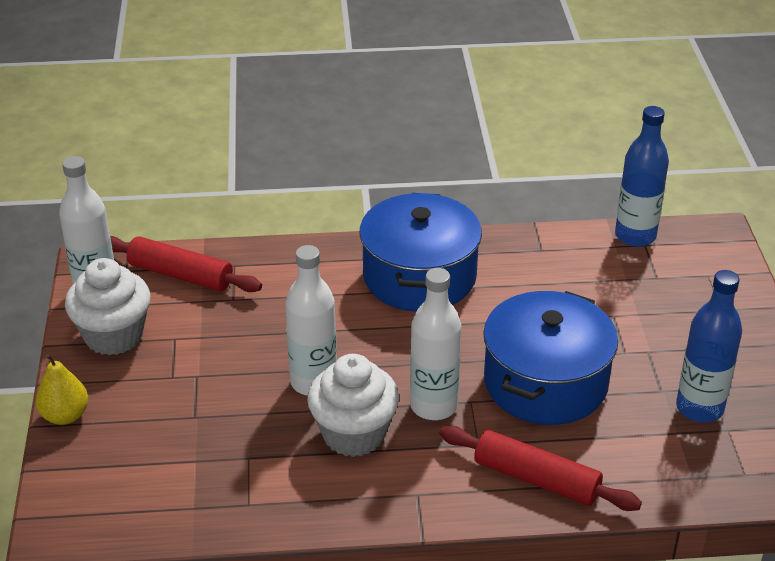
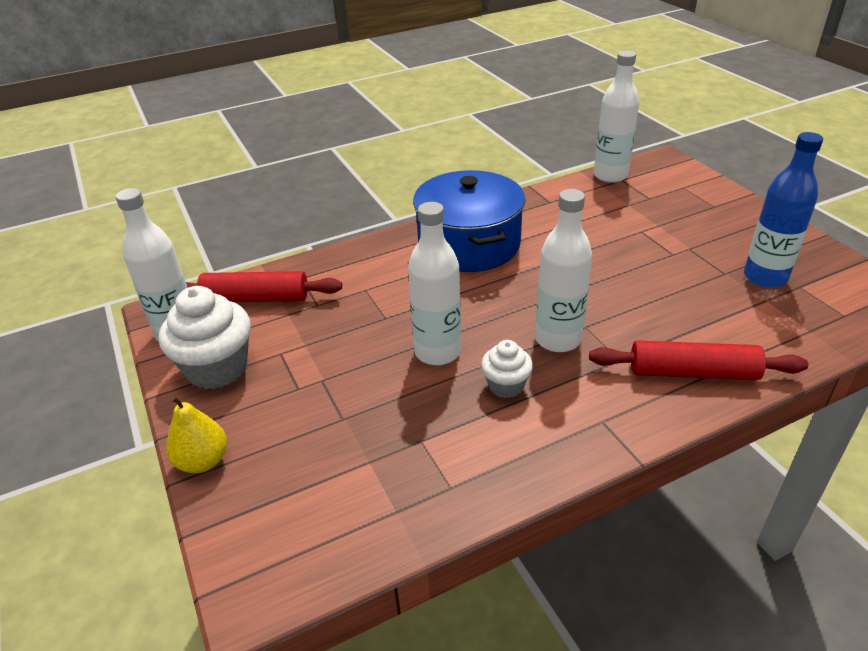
camera: 20 degrees left, 0 degrees up
white cupcake [307,354,399,457] -> white cupcake [481,340,533,398], size x0.56
blue pot [483,291,618,425] -> none
blue bottle [615,106,669,247] -> white bottle [594,51,639,183]

